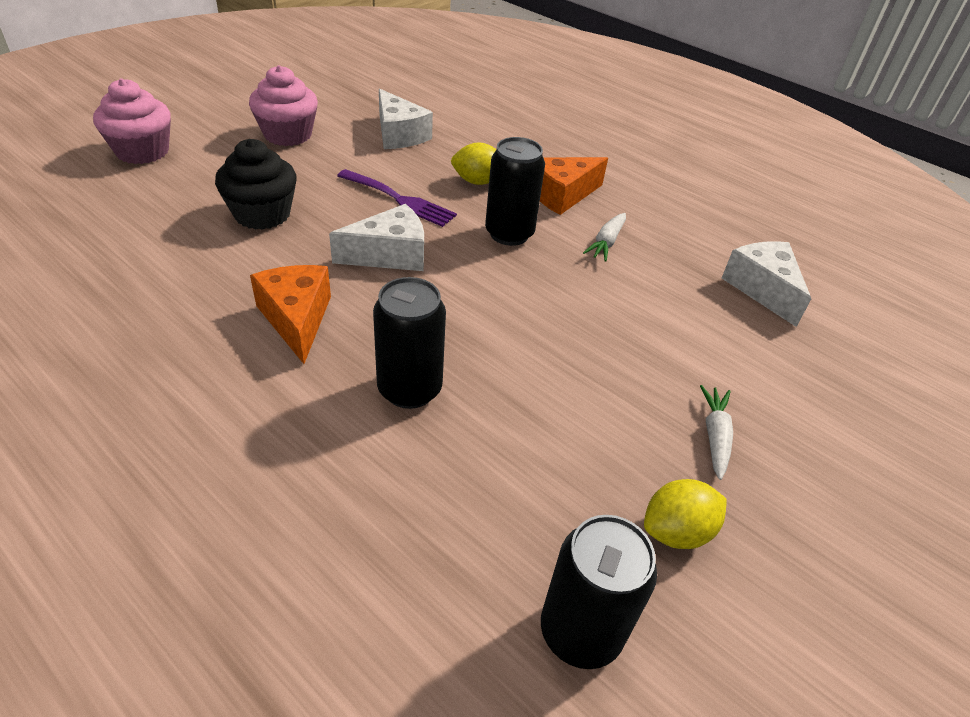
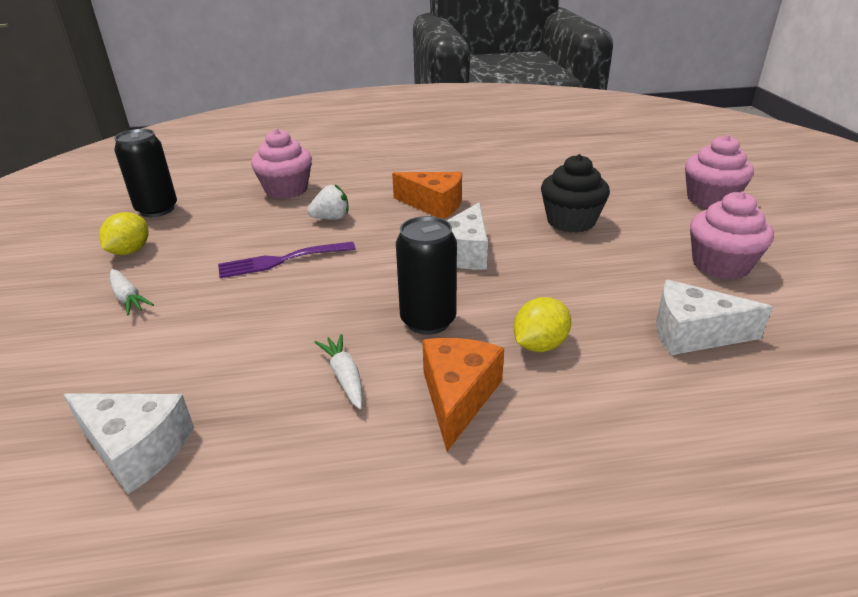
camera: 135 degrees right, 10 degrees down
purple fork [337,169,457,227] -> purple fork moved to [218,242,356,278]
black can [373,277,446,409] -> white strawberry [307,185,349,220]
none -> pink cupcake [251,129,312,199]

